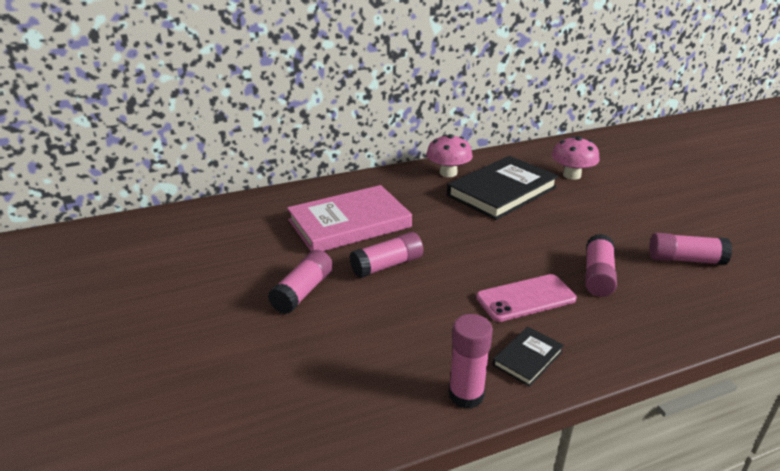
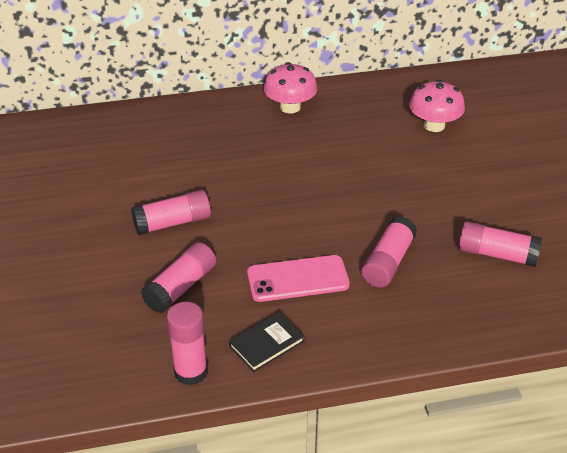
camera: 10 degrees right, 10 degrees up
pink glue stick [268,250,333,314] -> pink glue stick moved to [141,242,216,313]
pink book [287,185,412,251] -> none
black book [447,156,559,220] -> none

